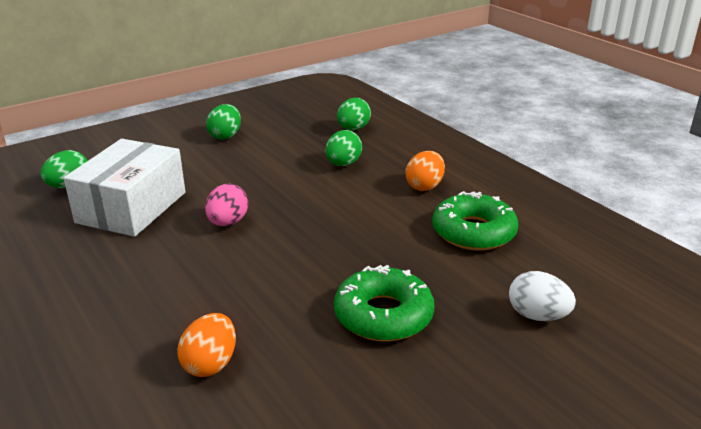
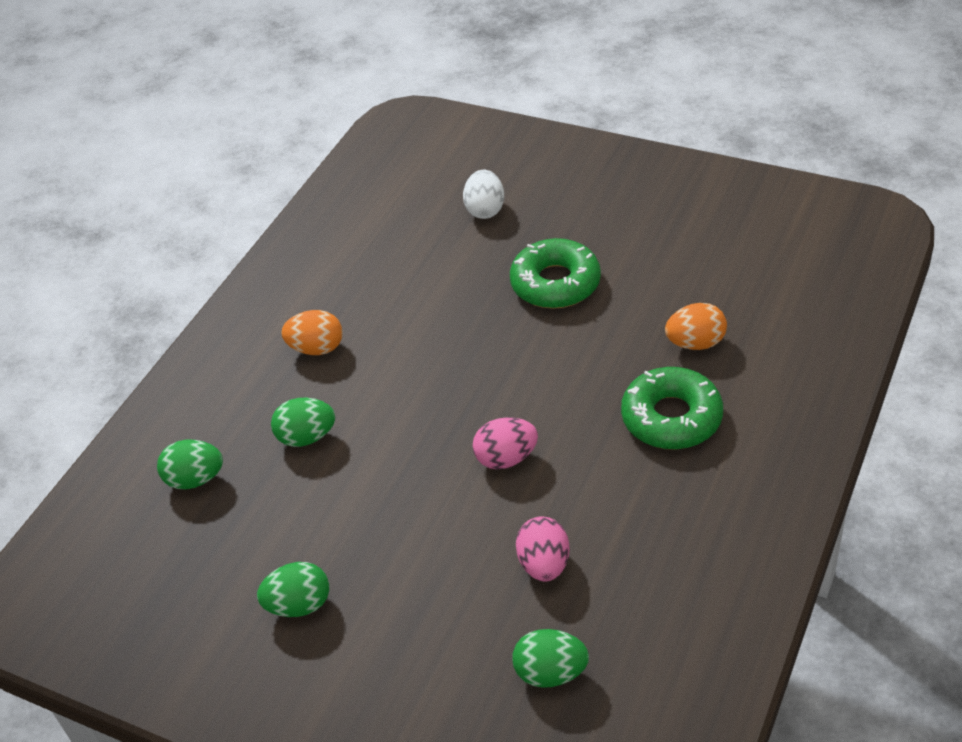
camera: 115 degrees left, 15 degrees up
white box [64,139,186,237] -> pink egg [516,517,570,581]
green donut [432,191,518,251] -> green donut moved to [621,367,723,449]

